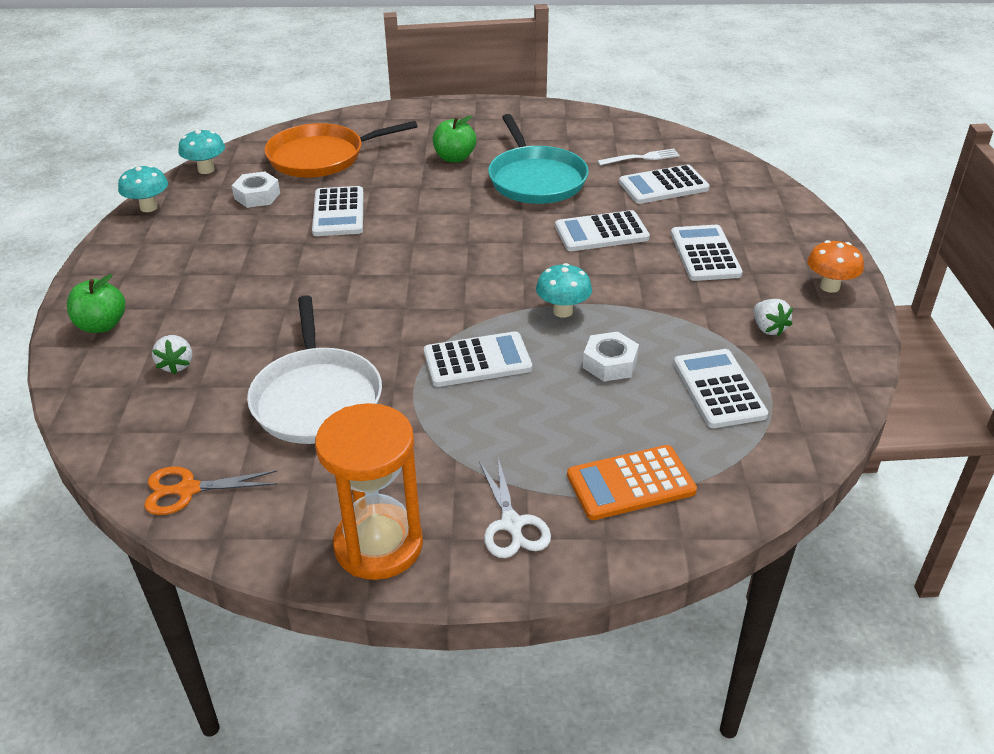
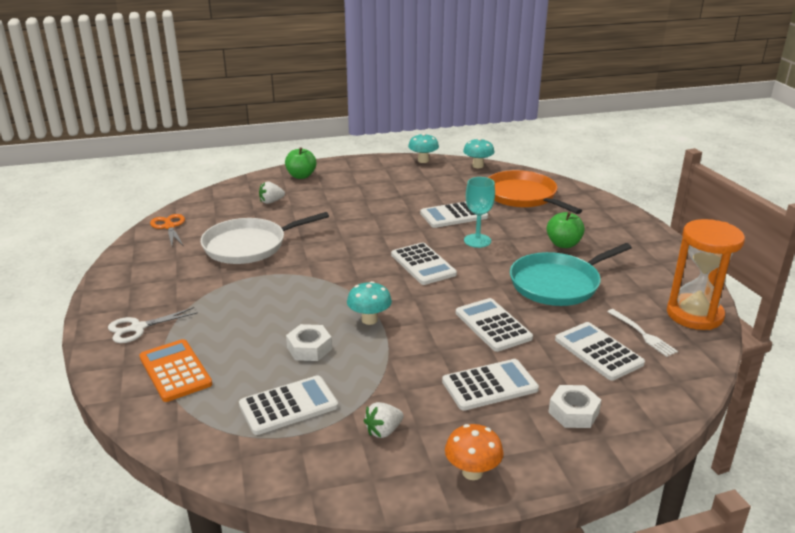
camera: 75 degrees right, 10 degrees down
white nut [232,171,280,208] -> white nut moved to [549,385,601,428]
orange hourglass [315,403,423,580] -> orange hourglass moved to [667,219,745,330]
white calculator [424,331,532,387] -> white calculator moved to [391,242,457,285]
none -> turquoise goblet [464,177,495,248]

